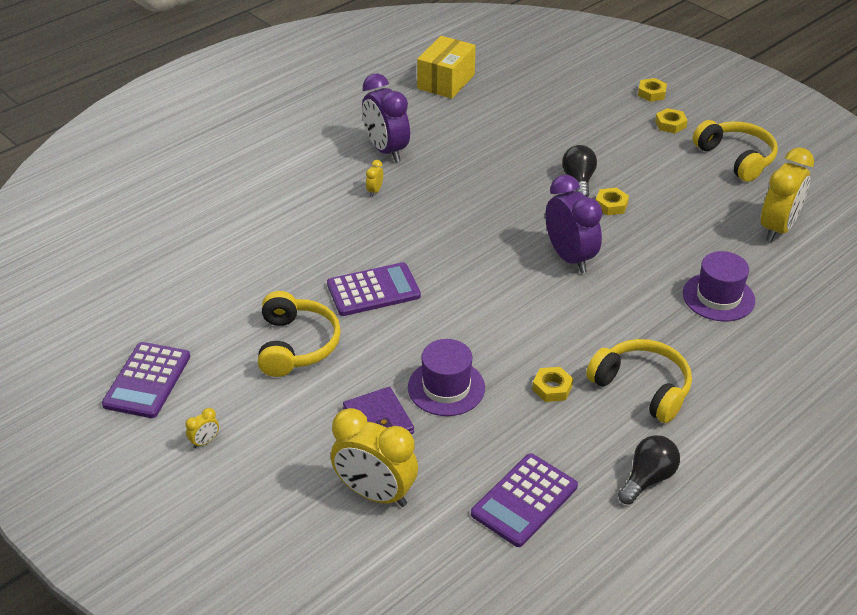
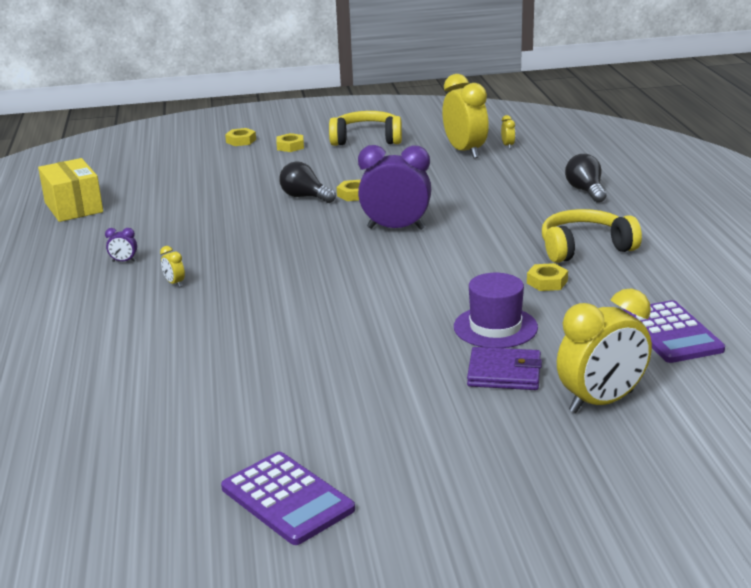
camera: 55 degrees left, 15 degrees down
yellow clock [185,408,219,449] -> yellow clock moved to [501,115,515,149]
yellow headphones [258,291,341,377] -> none
purple calculator [327,262,421,316] -> none
purple clock [362,73,410,162] -> purple clock [105,228,137,262], size x0.40
black light bulb [618,435,680,505] -> black light bulb moved to [565,154,606,203]
purple hat [683,251,755,321] -> none

